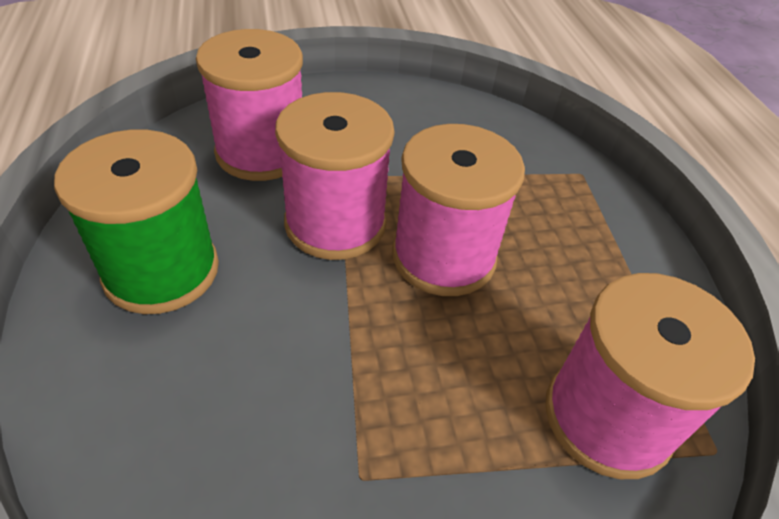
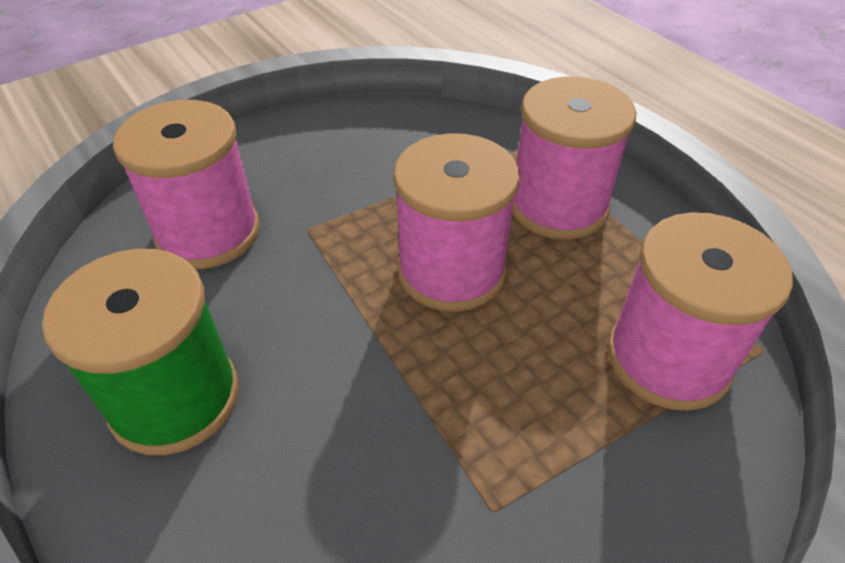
camera: 20 degrees left, 0 degrees up
pink spool [275,92,395,260] -> pink spool moved to [512,77,637,240]

